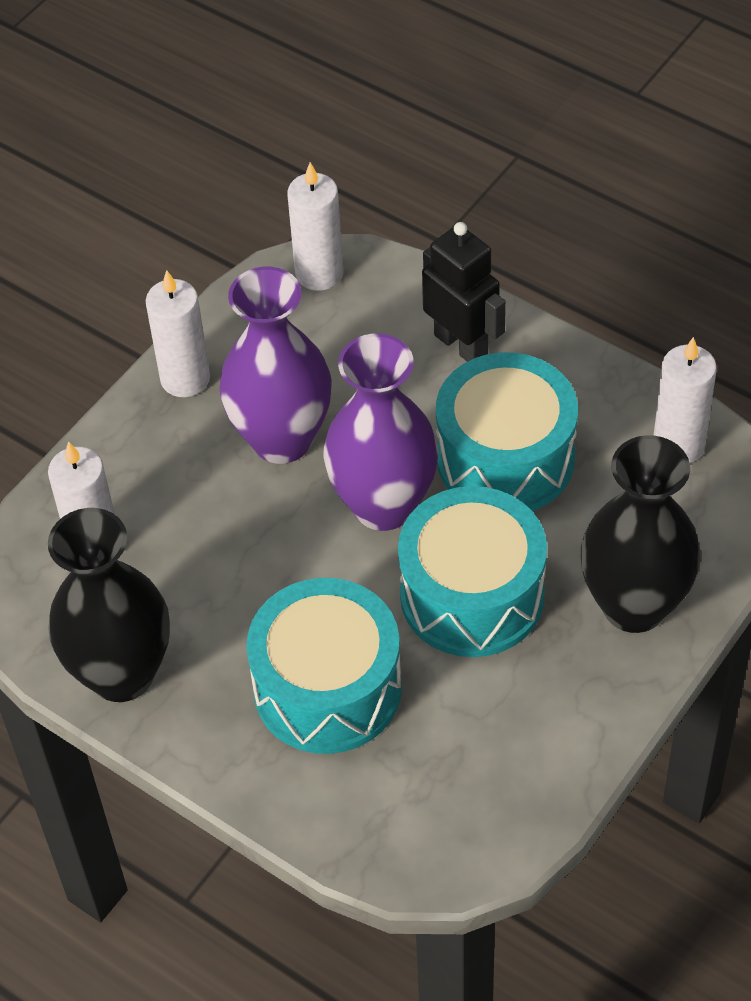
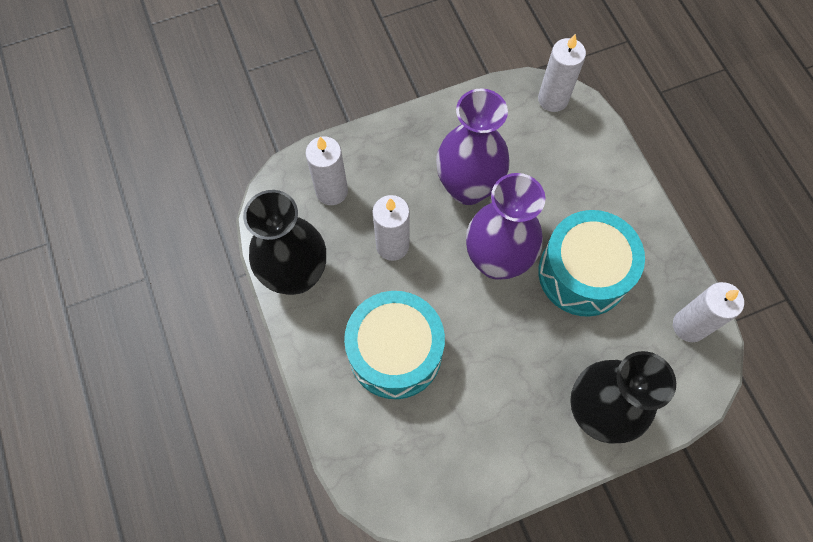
camera: 30 degrees right, 15 degrees up
white candle [146,270,210,397] -> white candle moved to [372,195,410,261]
turquoise drum [398,486,547,657] -> none
black robot [422,222,506,362] -> none

